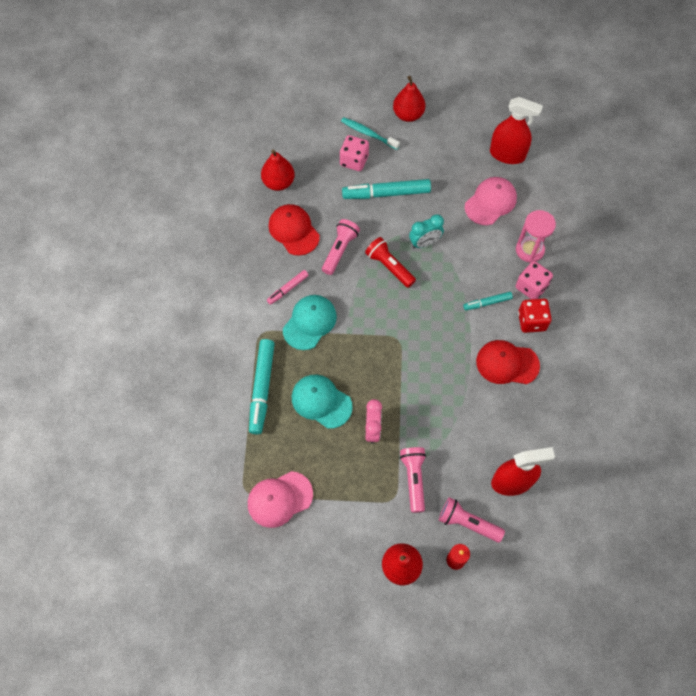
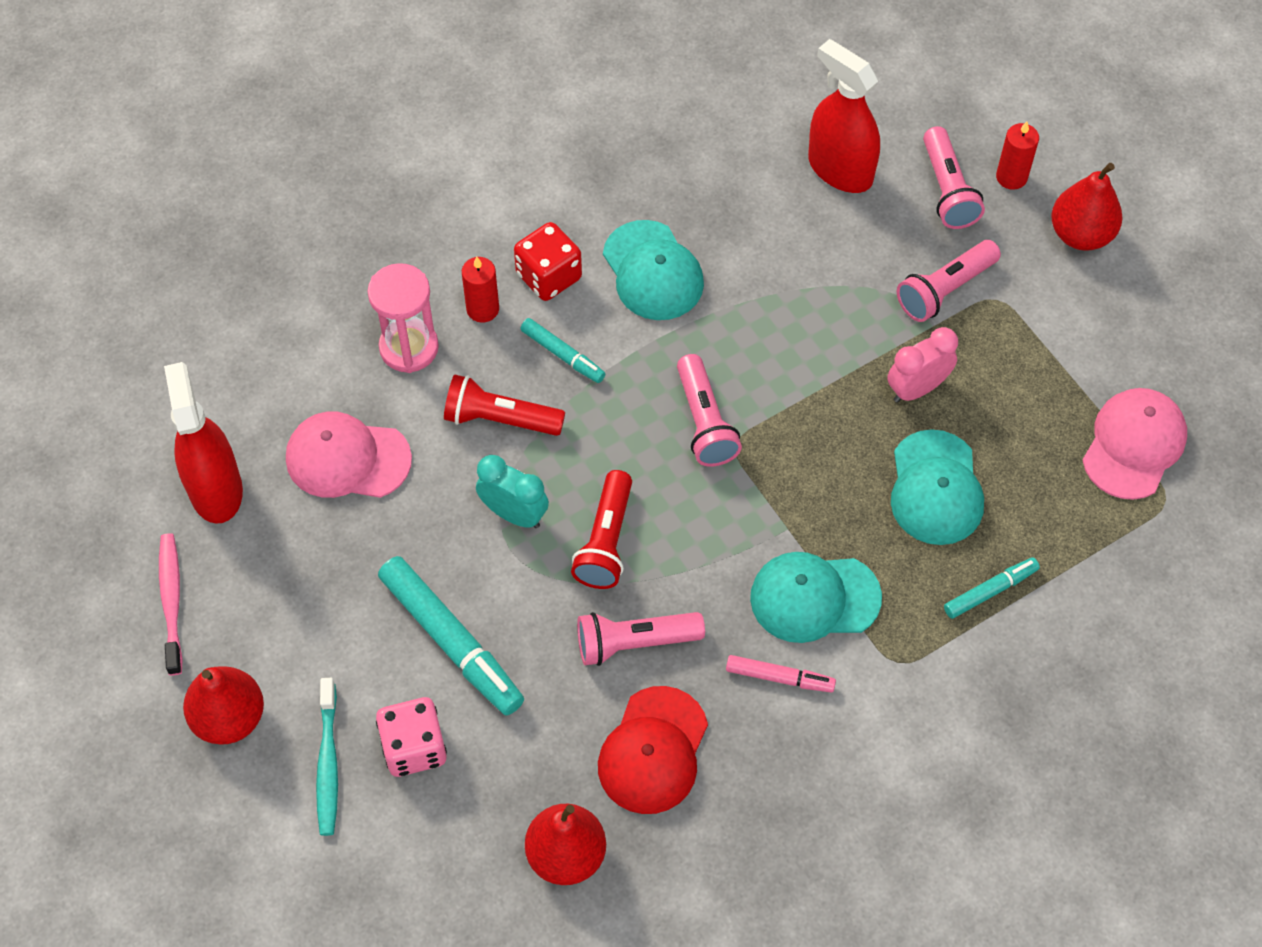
camera: 125 degrees left, 5 degrees down
pink cap [248,471,313,528] -> pink cap turned 90 degrees counterclockwise [1083,388,1187,500]
turquoise marker [249,339,275,435] -> turquoise marker [944,557,1040,619], size x0.54
red cap [476,340,540,384] -> turquoise cap [603,220,704,320]
pink dice [516,261,553,299] -> red candle [462,257,499,323]
none -> pink toothbrush [159,533,183,675]
none -> red flashlight [444,375,565,436]
none -> pink flashlight [677,354,742,467]

